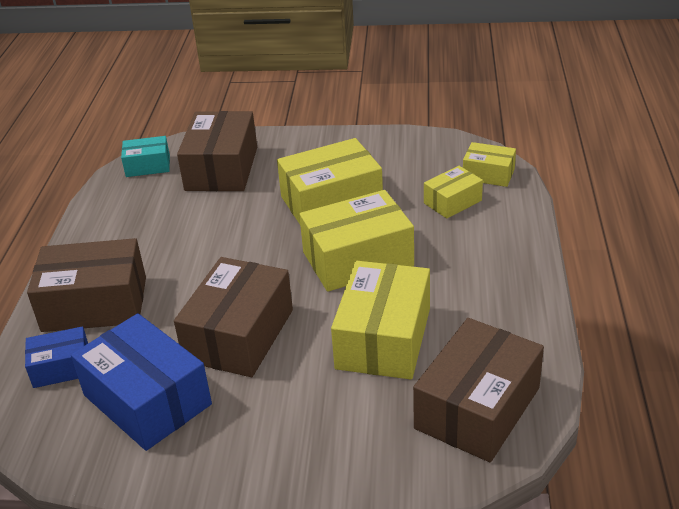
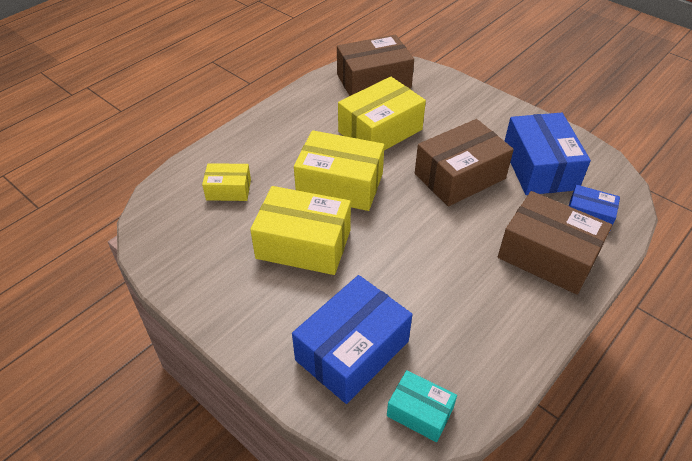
camera: 145 degrees left, 10 degrees up
brown box [177,111,257,191] -> blue box [292,275,412,404]
yellow box [463,142,516,187] -> none

